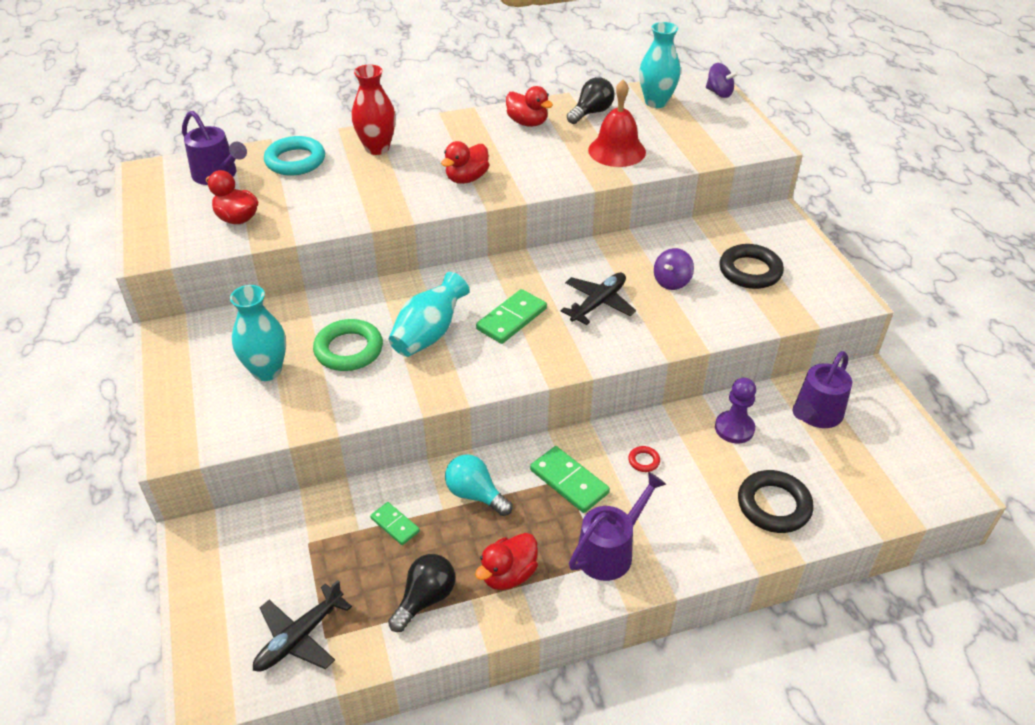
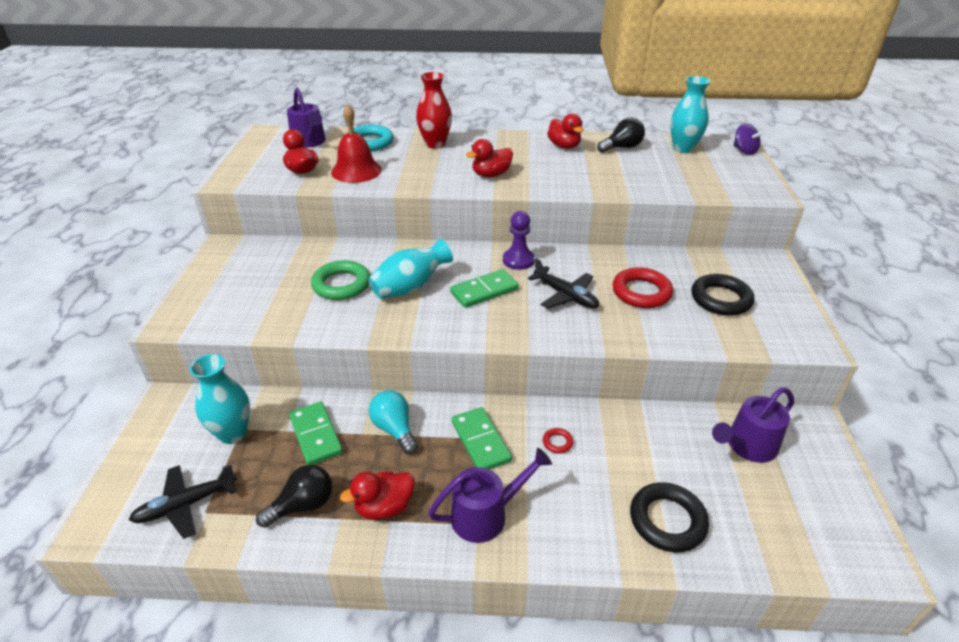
camera: 20 degrees right, 5 degrees down
turquoise vase [230,285,286,381] -> turquoise vase moved to [190,354,250,444]
green domino [370,502,420,545] -> green domino [289,402,343,465], size x1.63
black plane [561,273,636,325] -> black plane turned 75 degrees clockwise [528,258,599,309]
red bell [588,80,646,167] -> red bell moved to [331,104,382,183]
purple spinning top [654,248,694,290] -> red ring [612,267,673,308]
purple pawn [715,377,756,443] -> purple pawn moved to [503,211,535,270]

